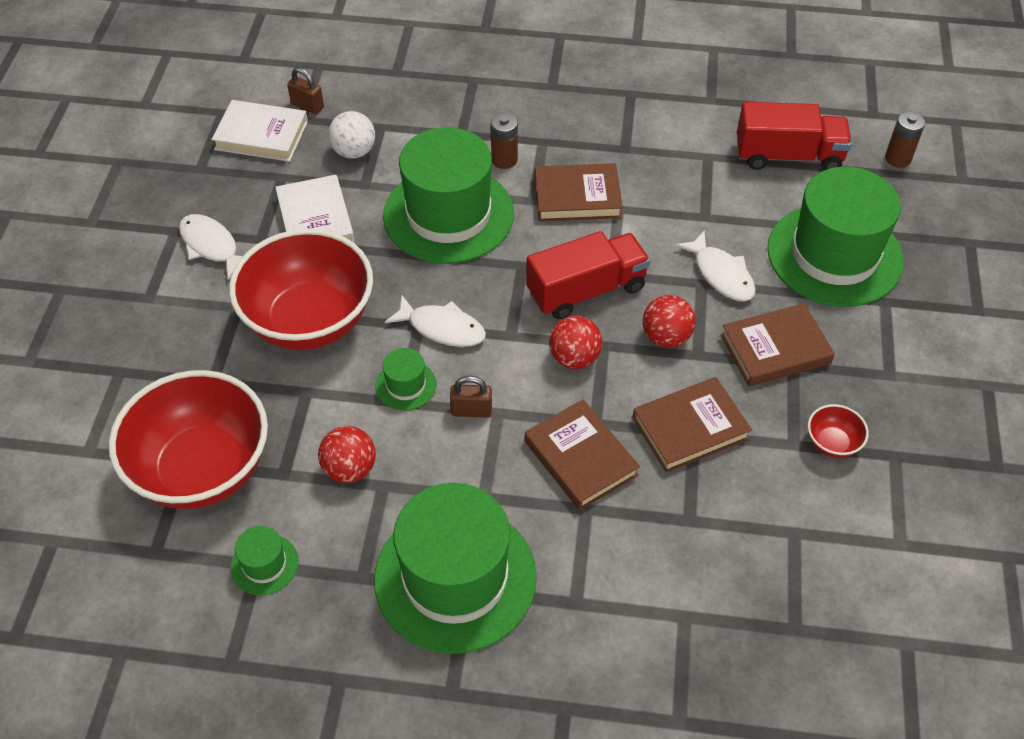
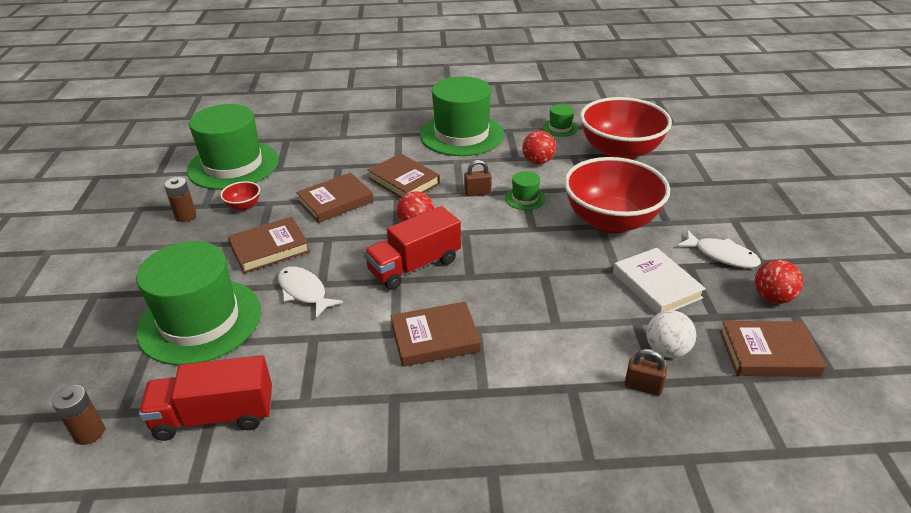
camera: 170 degrees right, 15 degrees down
white book [212,100,308,162] -> brown book [719,321,826,377]
brown padlock [287,67,324,114] -> brown padlock moved to [624,349,667,396]
green hat [383,127,514,264] -> green hat moved to [187,104,279,190]
white fish [385,295,486,347] -> none
brown battery [491,113,518,169] -> brown battery moved to [164,177,196,222]
red ball [643,295,696,348] -> red ball moved to [755,260,803,304]

